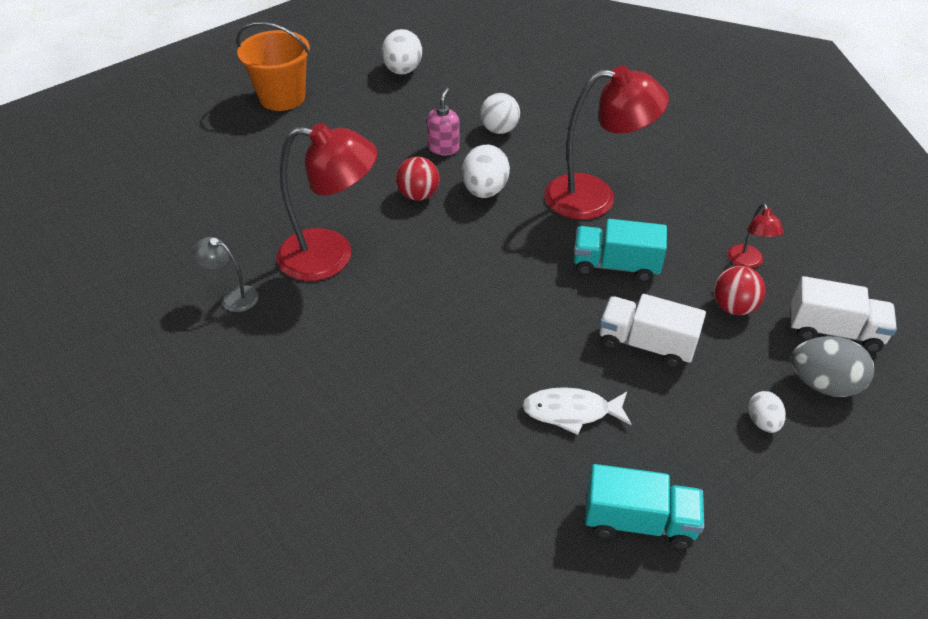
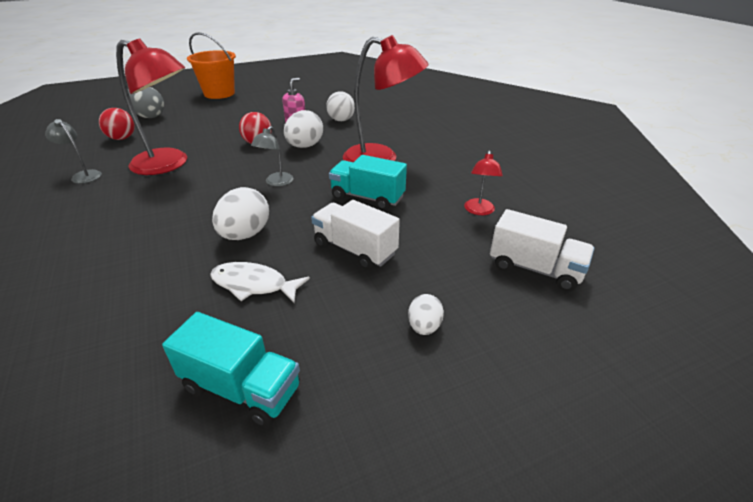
camera: 15 degrees right, 10 degrees down
white egg [382,29,422,75] -> white egg moved to [212,187,269,240]
red ball [714,266,766,315] -> red ball moved to [99,108,135,140]
grey egg [790,336,874,397] -> grey egg moved to [128,87,164,118]
none -> grey lamp [251,126,293,186]

